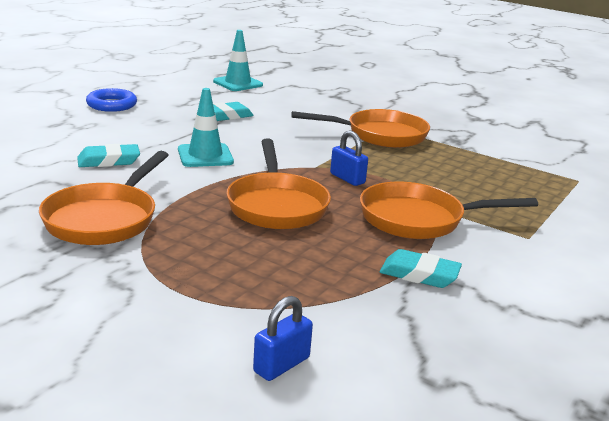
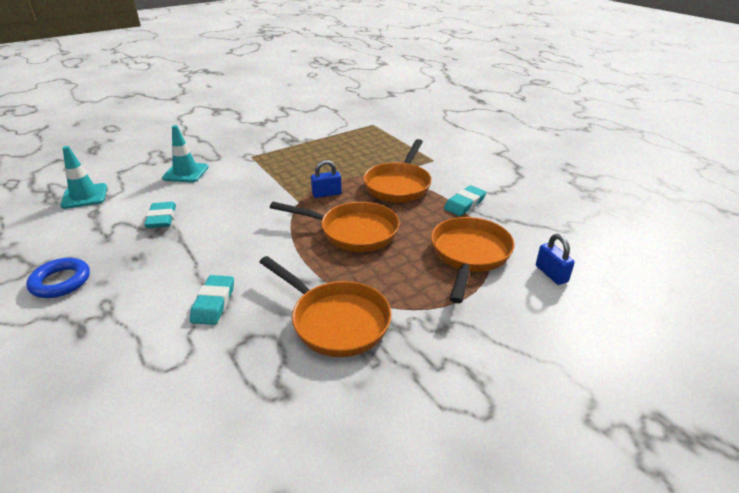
camera: 65 degrees left, 10 degrees up
turquoise traffic cone [178,88,234,167] -> turquoise traffic cone moved to [162,125,209,183]
orange pan [291,109,430,148] -> orange pan moved to [431,217,514,303]

